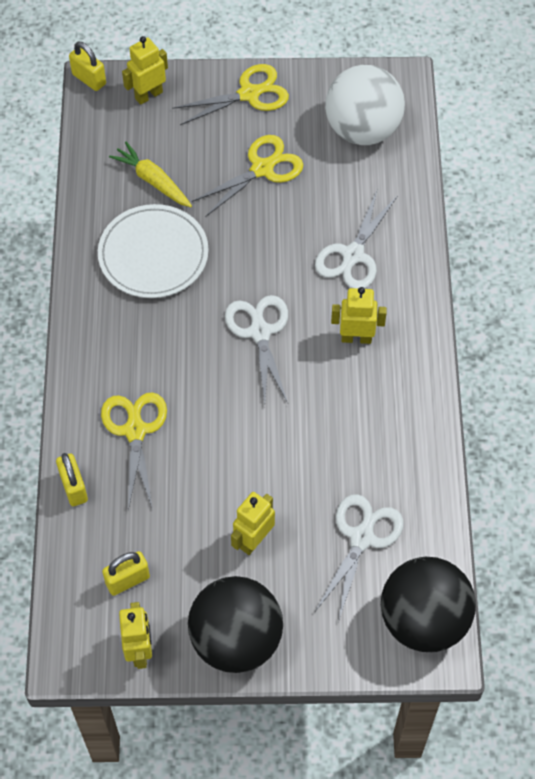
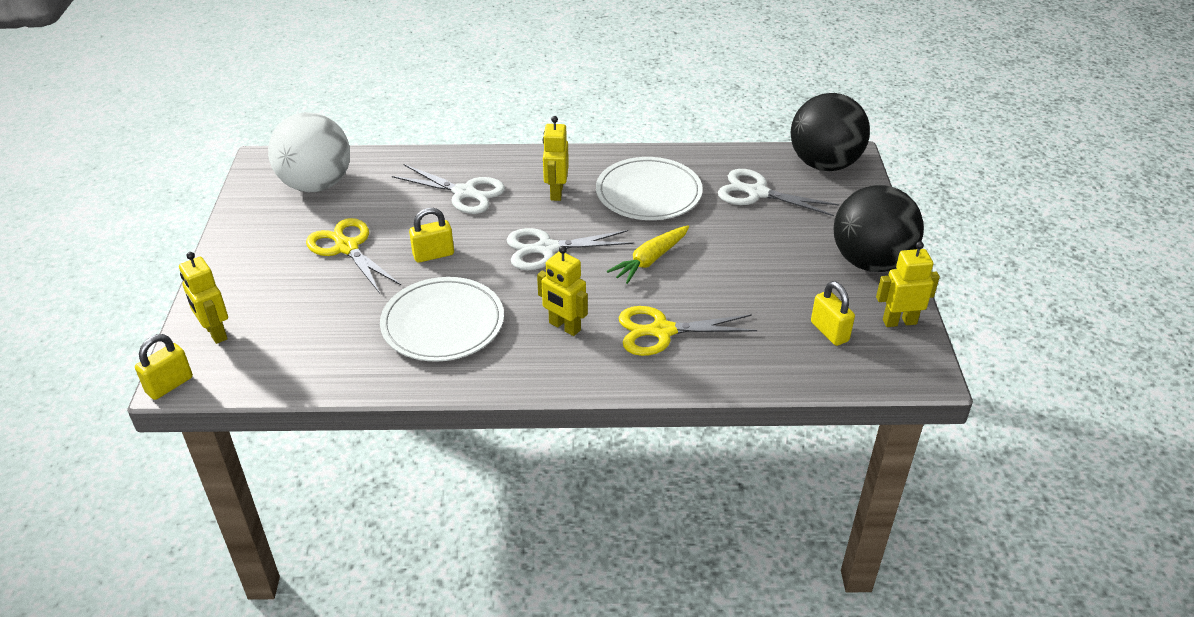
camera: 90 degrees left, 20 degrees down
yellow padlock [56,453,88,506] -> yellow padlock moved to [409,208,454,263]
yellow carrot [109,142,192,207] -> yellow carrot moved to [607,225,689,284]
yellow scissors [172,64,289,125] -> none
yellow robot [231,492,275,555] -> yellow robot moved to [537,246,588,336]
none -> white plate [596,157,703,220]

